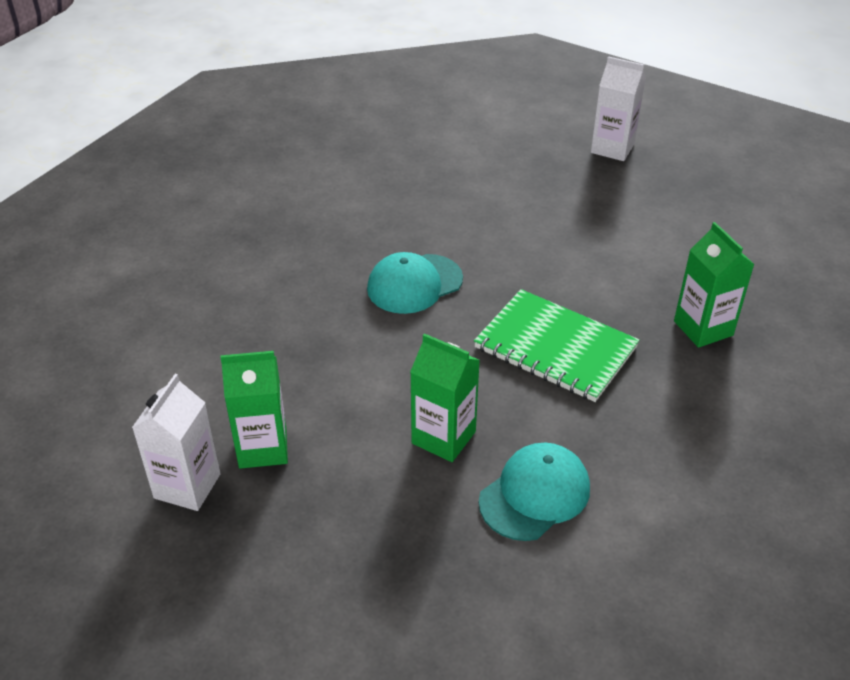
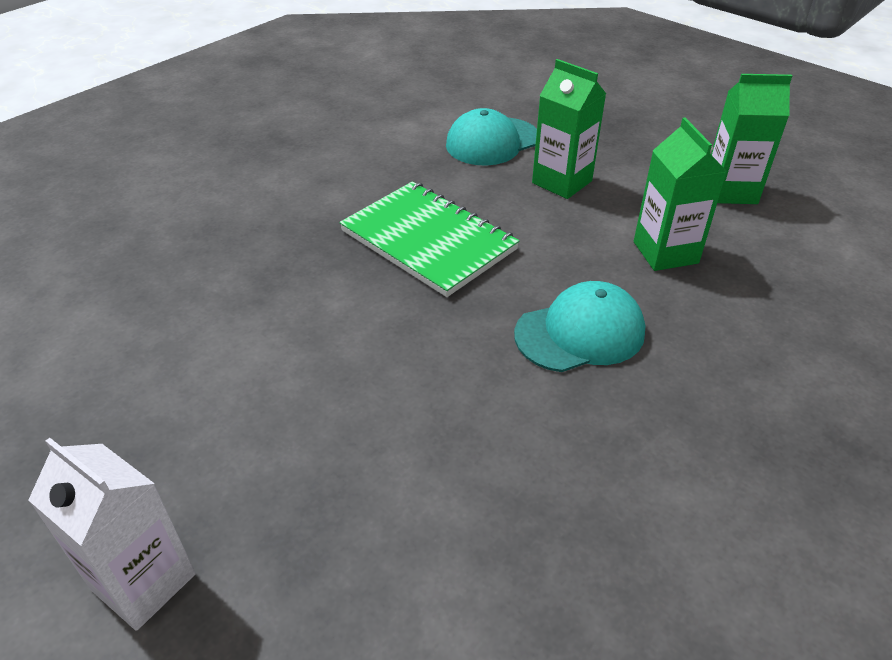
camera: 170 degrees left, 0 degrees up
white carton [132,374,221,511] -> none
green carton [674,222,755,348] -> green carton moved to [634,118,727,271]

